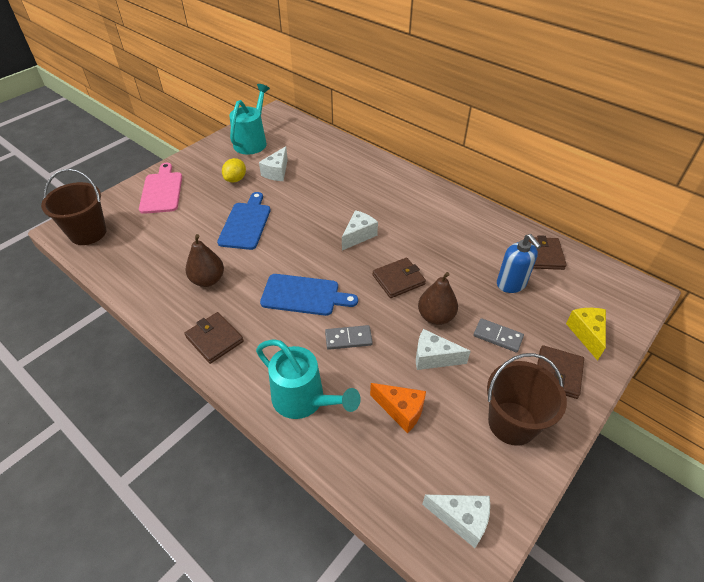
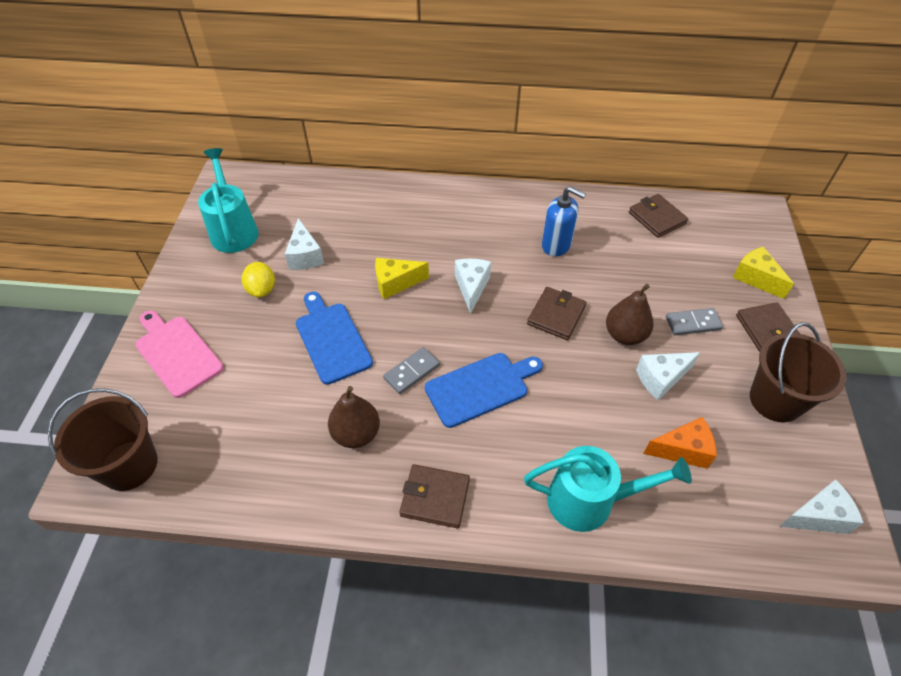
camera: 35 degrees left, 5 degrees up
grey domino [325,325,373,350] -> grey domino moved to [383,347,440,394]
blue soap dispenser [497,234,541,293] -> blue soap dispenser moved to [542,186,586,256]
none -> yellow cheese [375,258,429,299]

